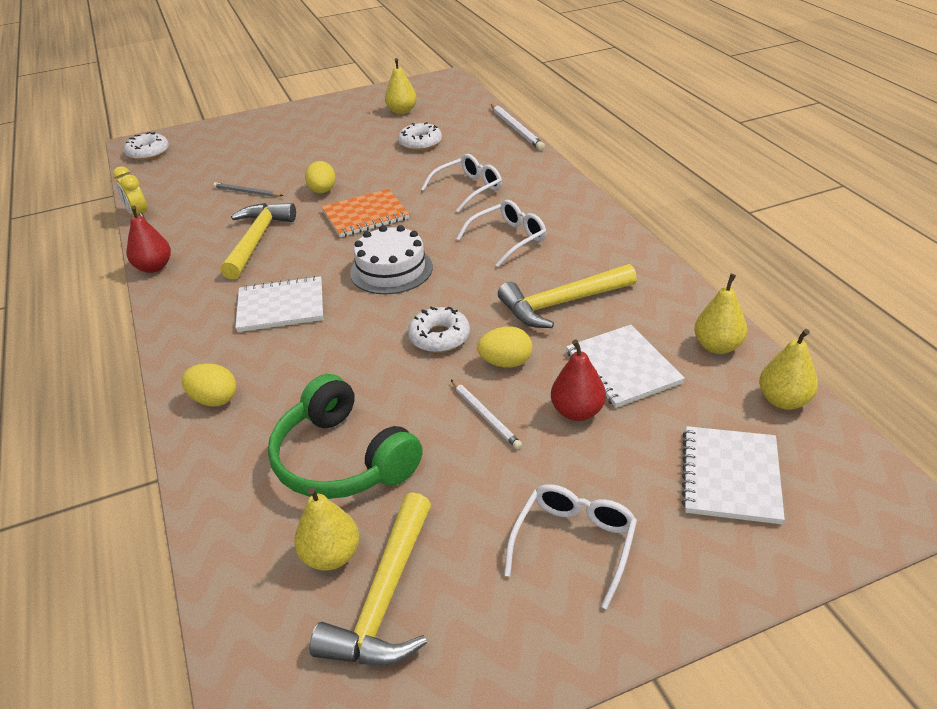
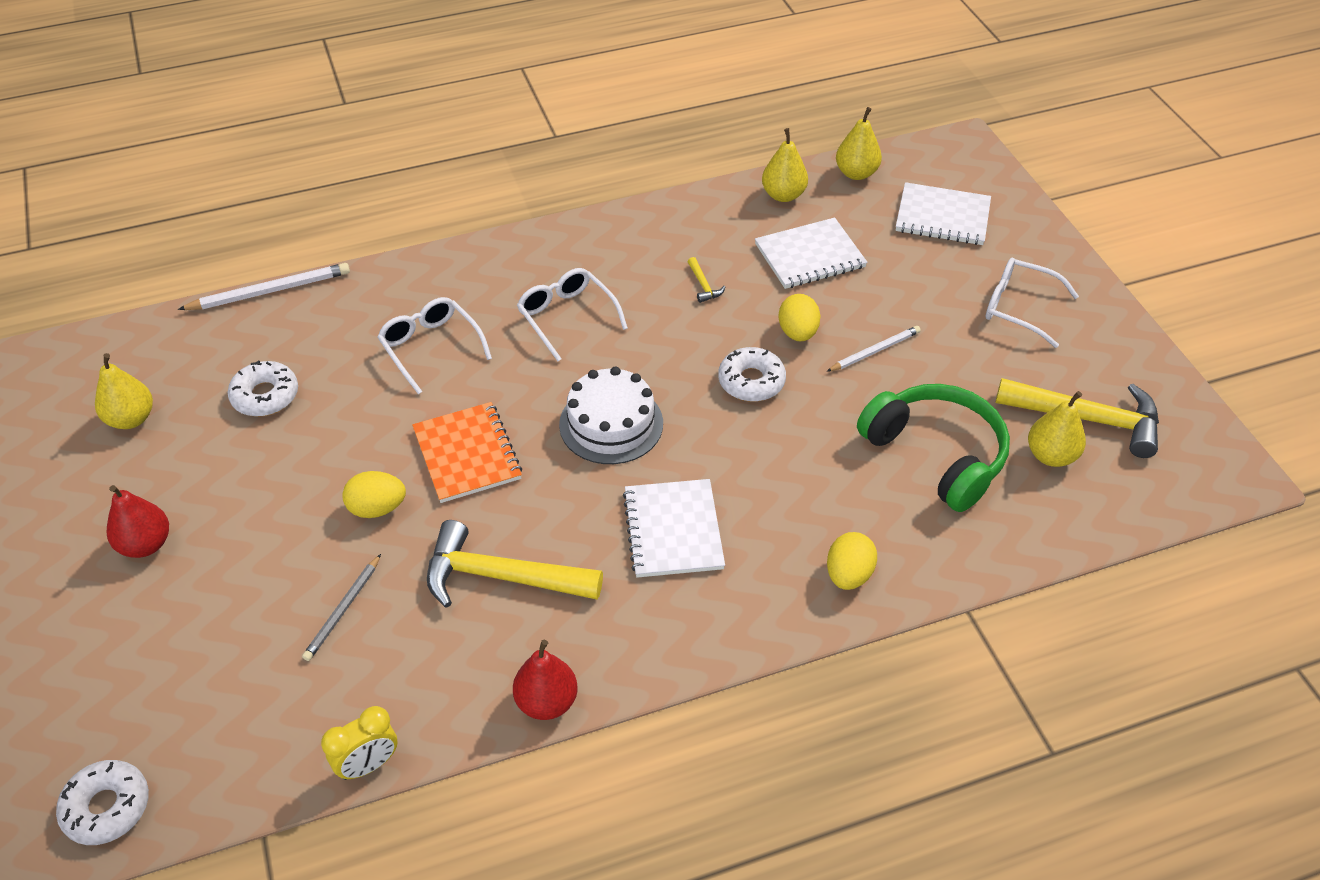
camera: 90 degrees left, 10 degrees up
green headphones [268,374,423,499] -> green headphones turned 90 degrees counterclockwise [857,384,1010,512]
yellow hammer [498,264,637,328] -> yellow hammer [688,257,725,303], size x0.41
red pear [551,339,606,421] -> red pear moved to [107,485,169,558]

